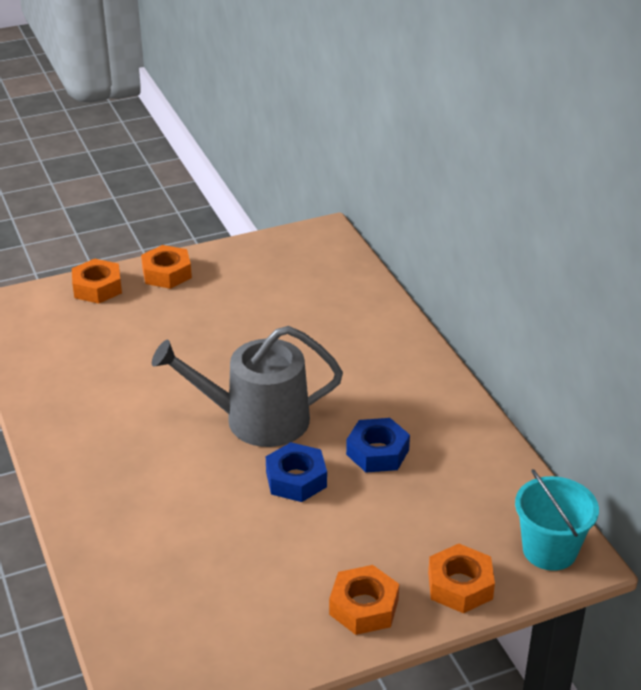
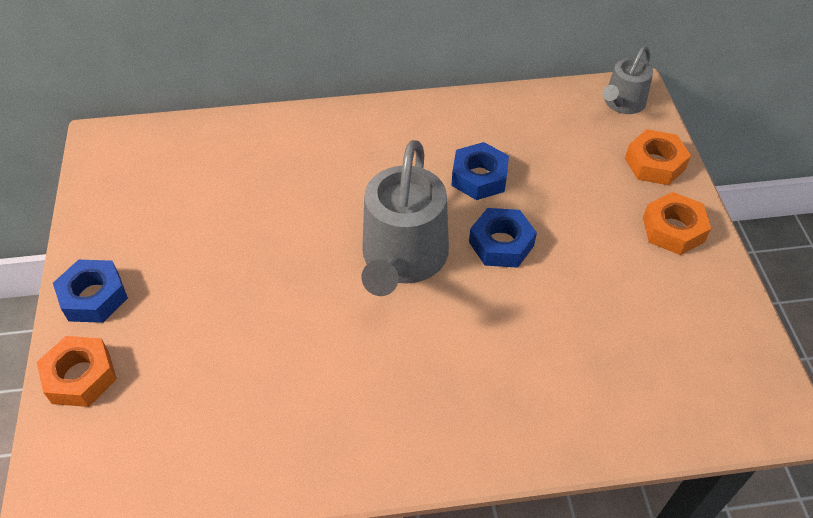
camera: 75 degrees left, 15 degrees up
orange nut [141,245,192,289] -> blue nut [53,260,128,323]
turquoise bucket [515,469,599,571] -> grey watering can [603,46,653,114]

